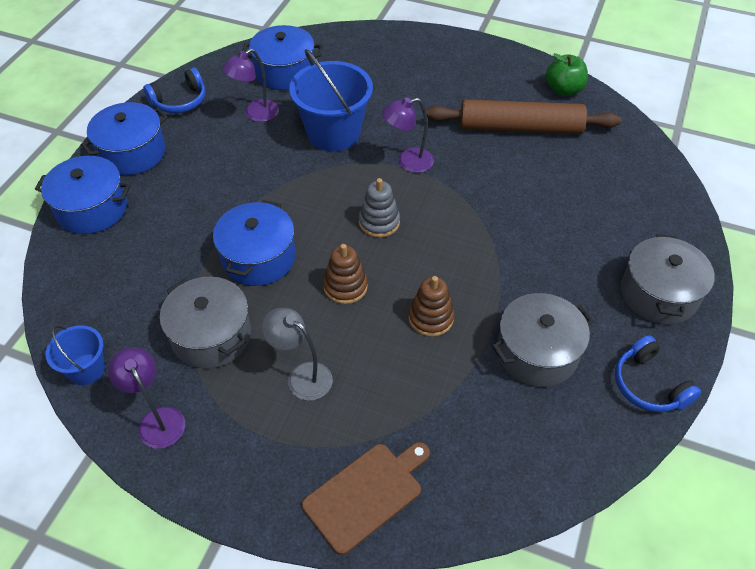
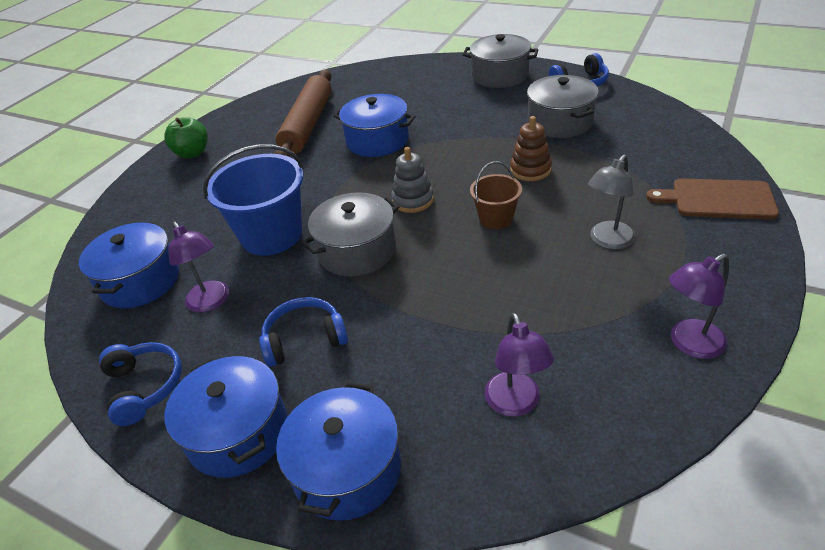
camera: 80 degrees left, 10 degrees down
blue bucket [46,325,105,385] -> none
grey pot [160,277,251,369] -> grey pot moved to [302,192,400,277]
blue pot [213,200,295,286] -> blue pot moved to [333,94,416,157]
brown cutting board [302,442,430,555] -> brown cutting board turned 45 degrees counterclockwise [646,178,779,220]
brown stacking toy [323,244,368,304] -> brown bucket [470,161,522,229]
purple lamp [382,97,434,173] -> purple lamp moved to [484,313,554,417]
green apple [546,53,588,96] -> green apple moved to [164,117,208,159]
none -> blue headphones [259,297,348,367]

